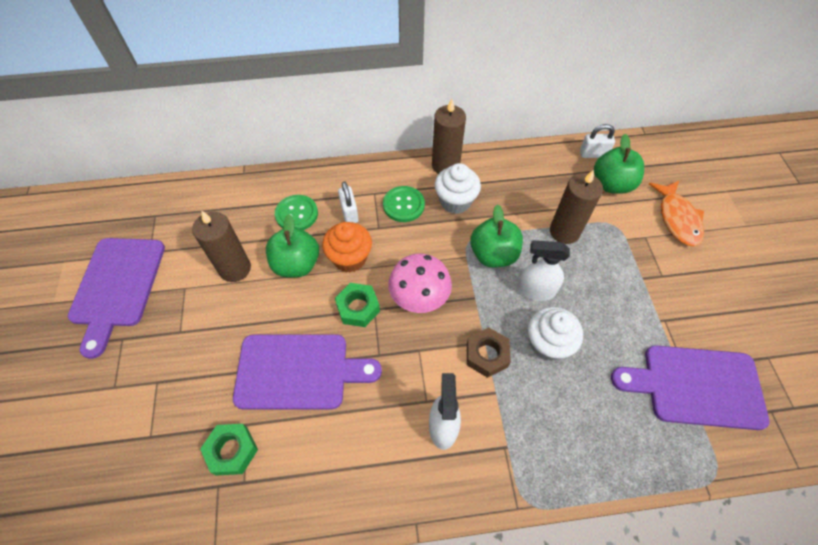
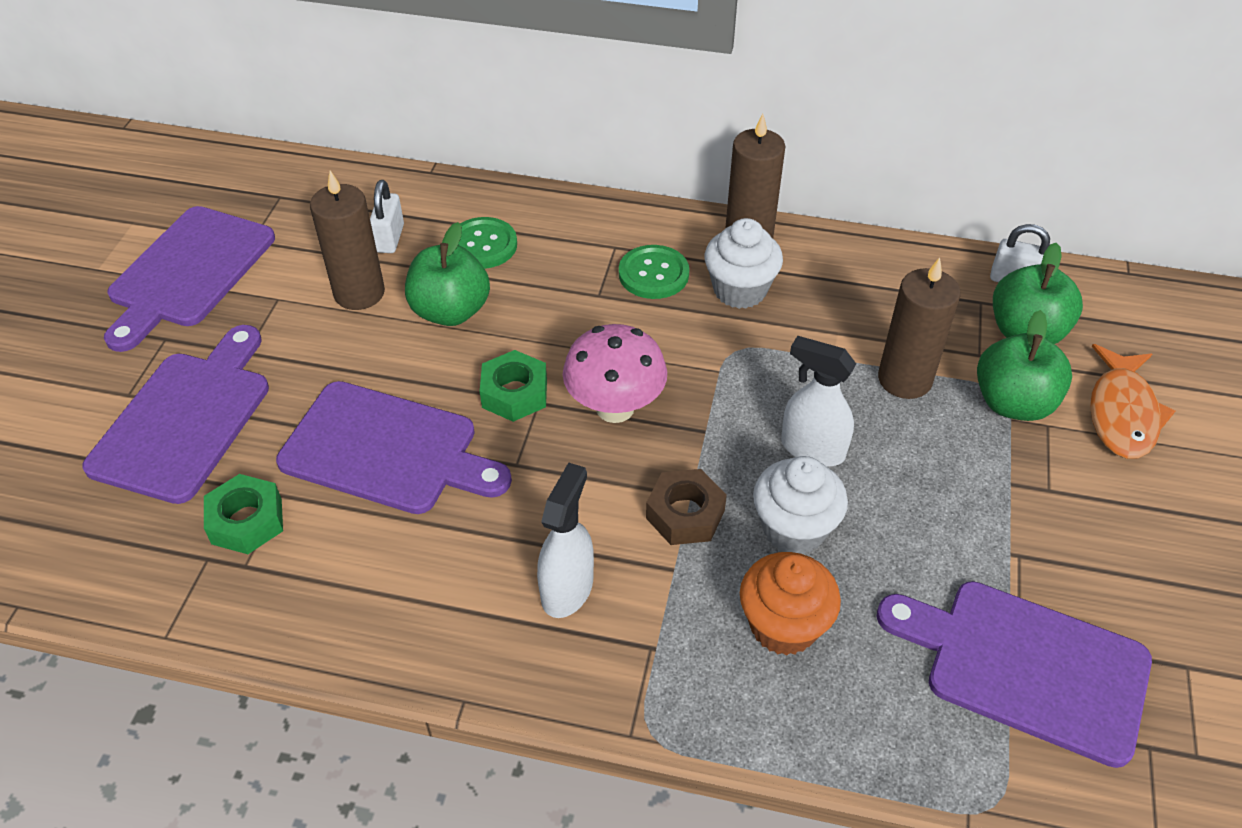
camera: 20 degrees right, 10 degrees down
orange cupcake [322,222,372,273] -> orange cupcake moved to [740,552,841,656]
white padlock [338,181,359,223] -> white padlock moved to [370,180,404,253]
green apple [470,204,523,267] -> green apple moved to [977,310,1072,421]
none -> purple cutting board [82,325,269,504]

